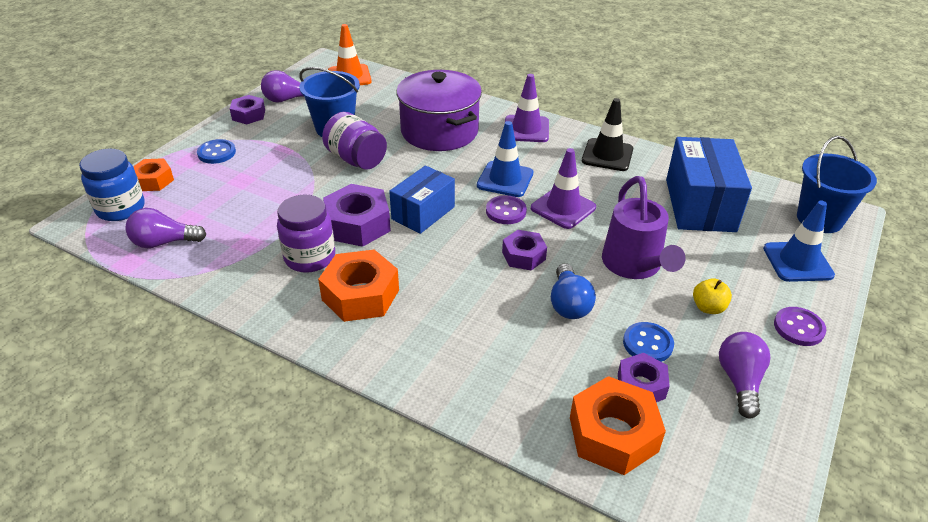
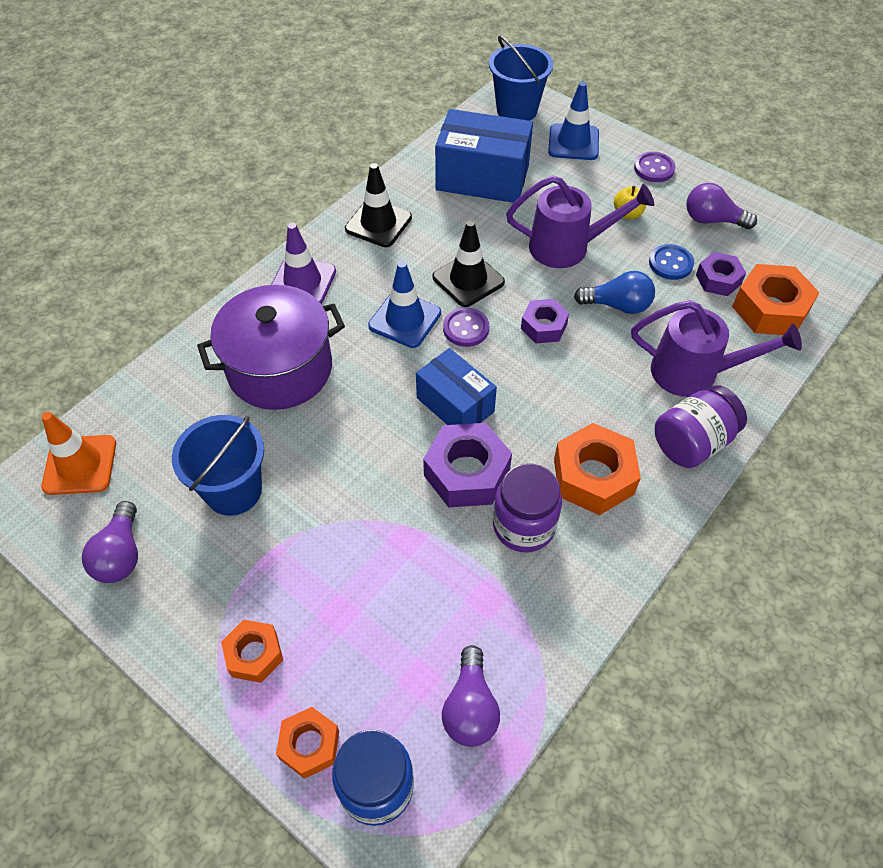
camera: 80 degrees left, 15 degrees up
blue button [197,139,236,164] -> orange nut [221,620,283,683]
purple nut [230,95,265,124] -> none
purple jar [322,112,387,170] -> purple jar moved to [655,385,747,468]
purple traffic cone [531,148,596,229] -> black traffic cone [433,220,505,307]
none -> purple watering can [631,300,802,397]

